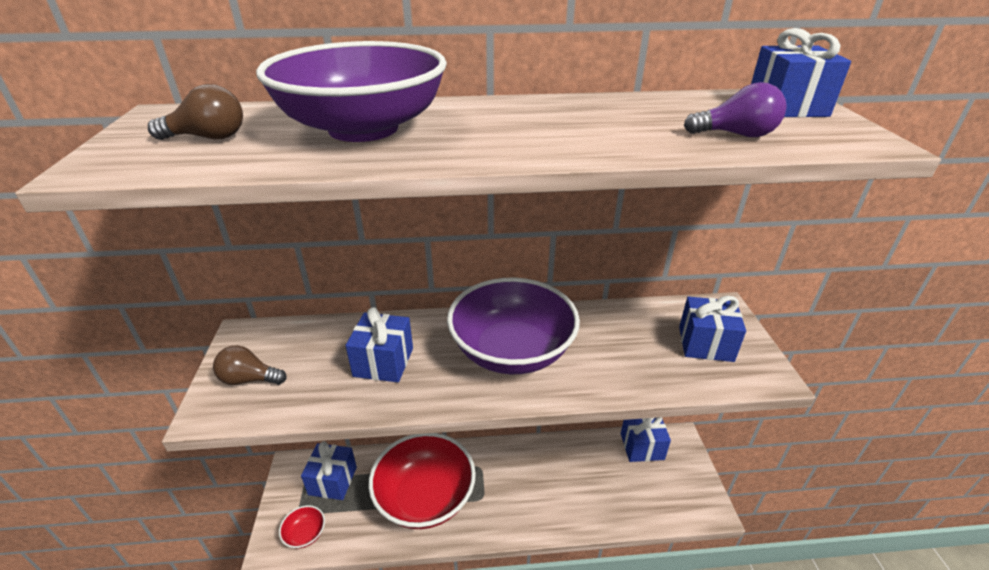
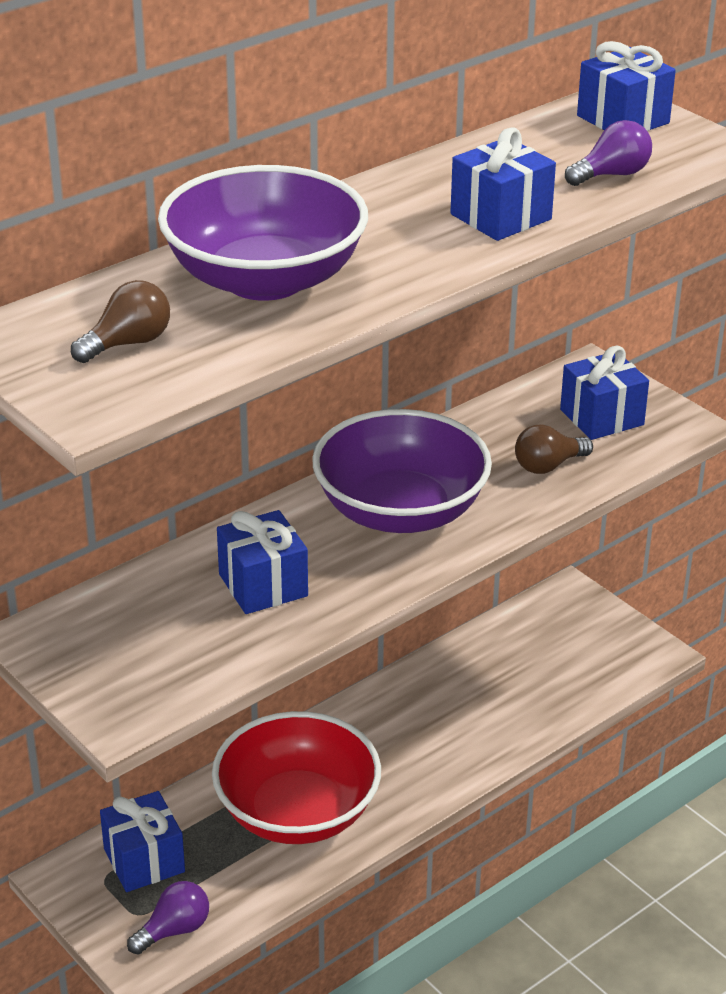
camera: 35 degrees left, 0 degrees up
brown light bulb [213,346,286,385] -> brown light bulb moved to [515,424,593,474]
red bowl [279,505,325,549] -> purple light bulb [127,881,209,955]
blue gift [621,417,671,462] -> blue gift moved to [450,127,556,241]

